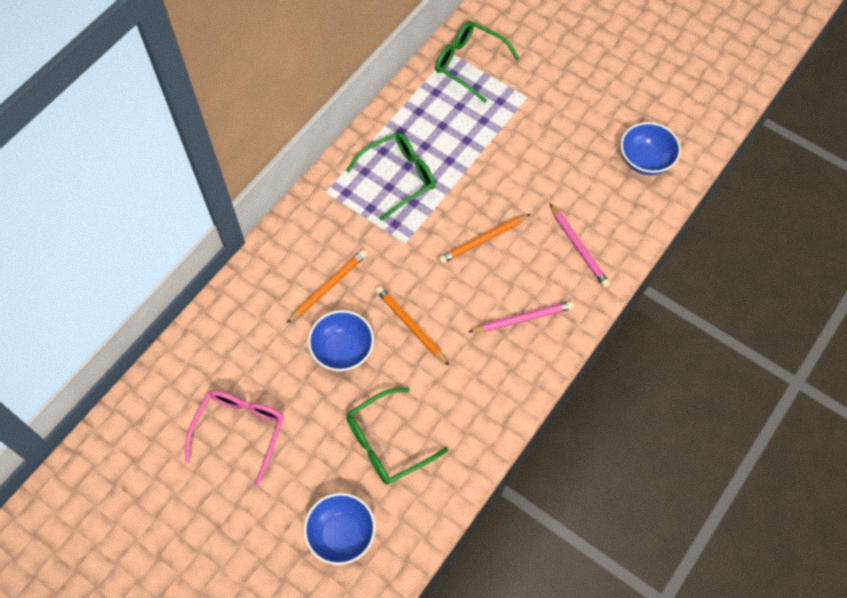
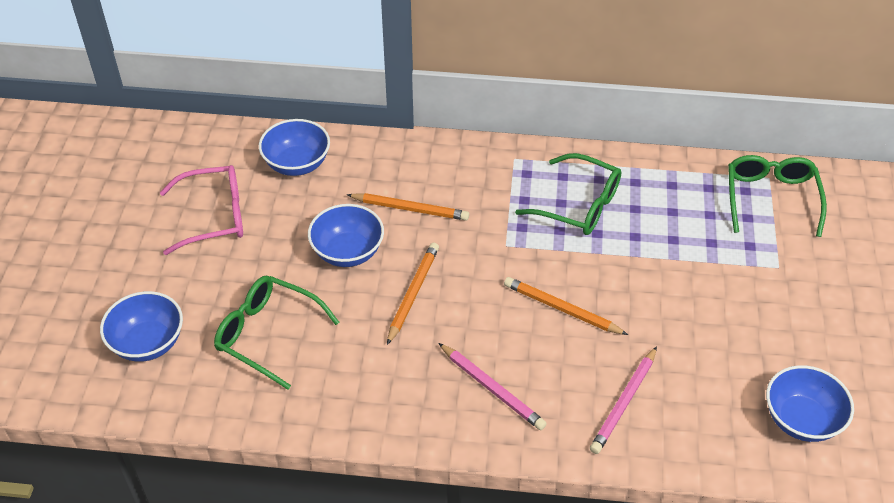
camera: 60 degrees right, 15 degrees down
none -> blue bowl [259,119,330,176]

